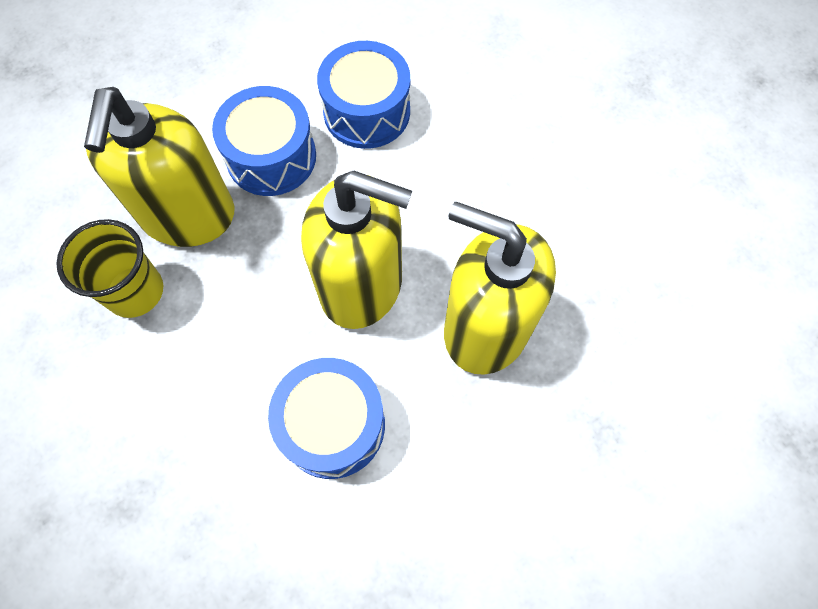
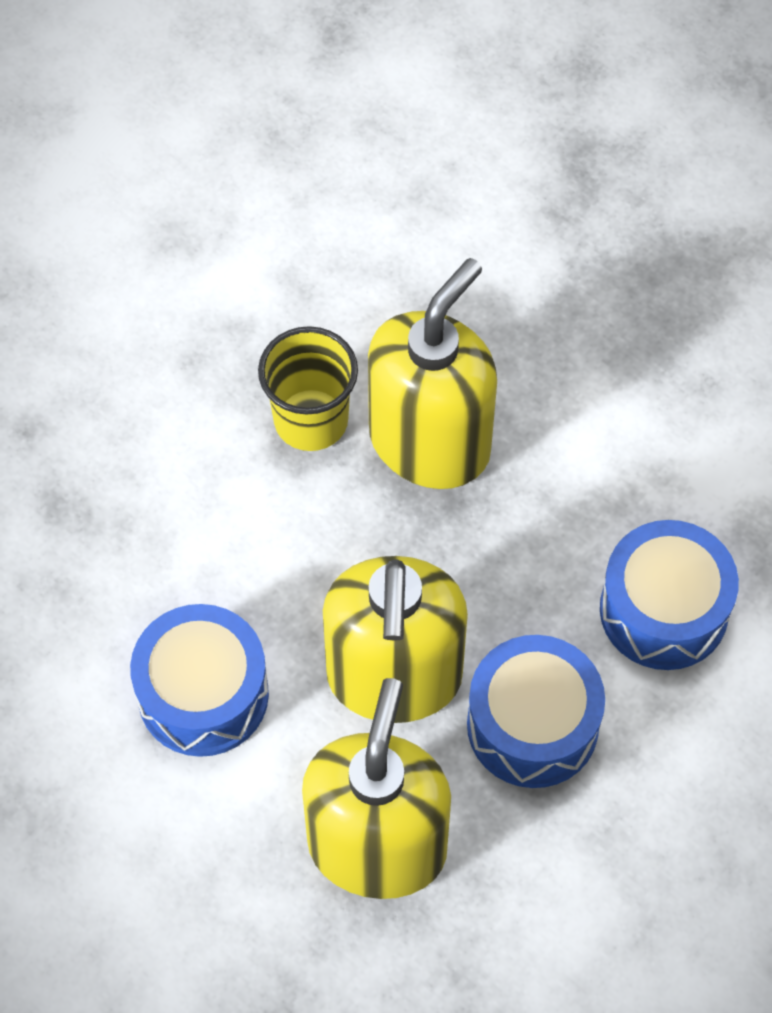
camera: 75 degrees right, 5 degrees down
yellow soap dispenser [84,87,235,247] -> yellow soap dispenser turned 135 degrees clockwise [368,258,497,489]
blue drum [212,86,316,196] -> blue drum moved to [467,635,605,788]

